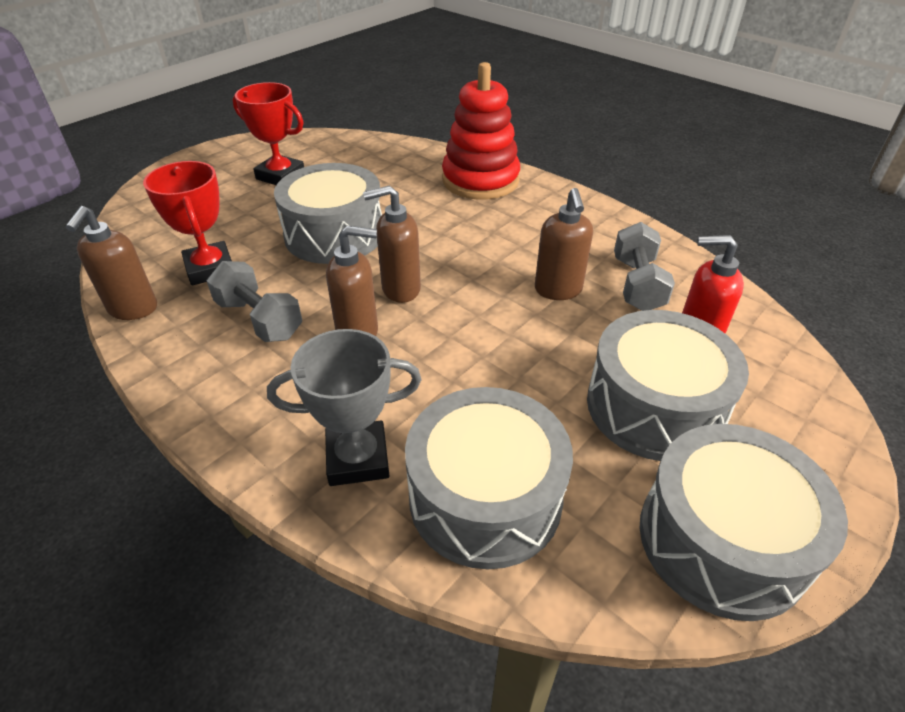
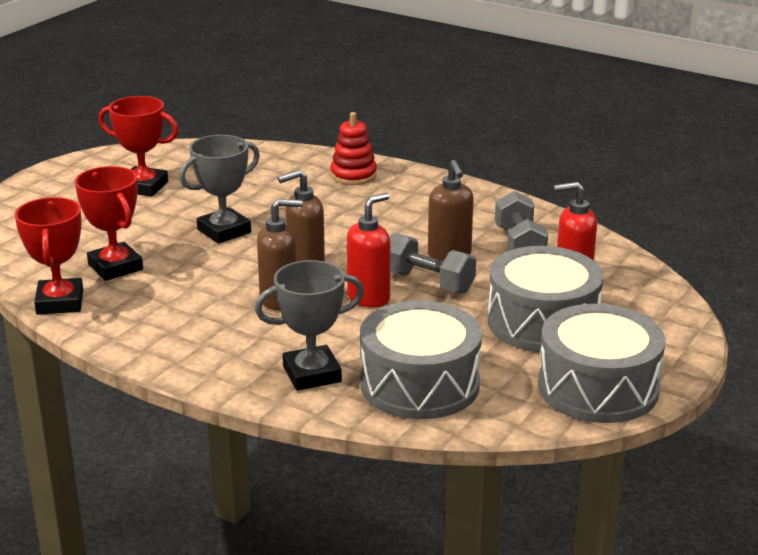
camera: 10 degrees left, 15 degrees down
brown soap dispenser [66,206,157,320] -> red trophy [15,197,83,315]
grey dumbbell [207,261,302,342] -> grey dumbbell moved to [390,233,476,294]
grey drum [274,163,382,264] -> grey trophy [179,135,260,244]
red stacking toy [442,62,520,200] -> red stacking toy [330,112,377,185], size x0.59
none -> red soap dispenser [347,193,390,308]

